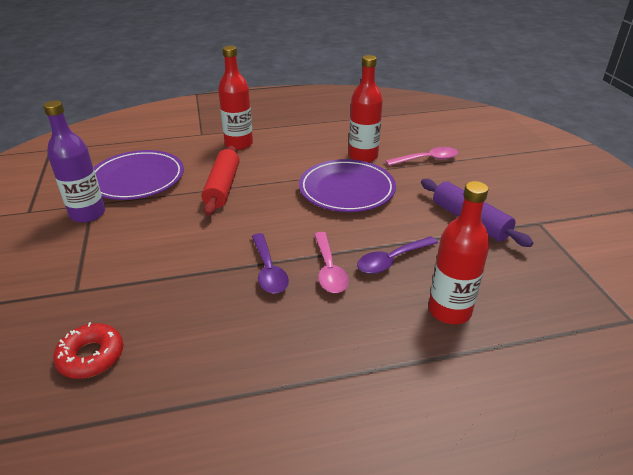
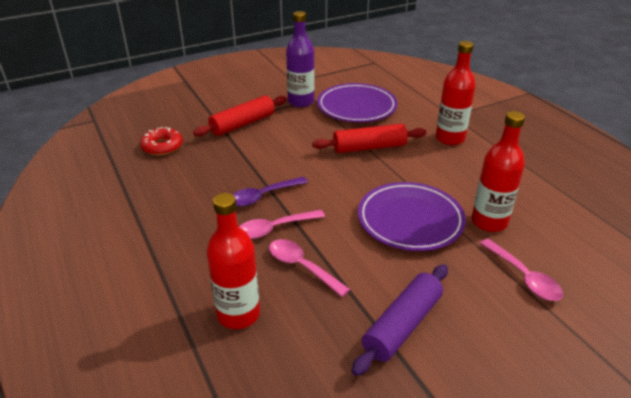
camera: 75 degrees right, 0 degrees up
purple spoon [357,236,438,274] -> pink spoon [269,239,350,297]
none -> red rolling pin [193,95,287,137]

